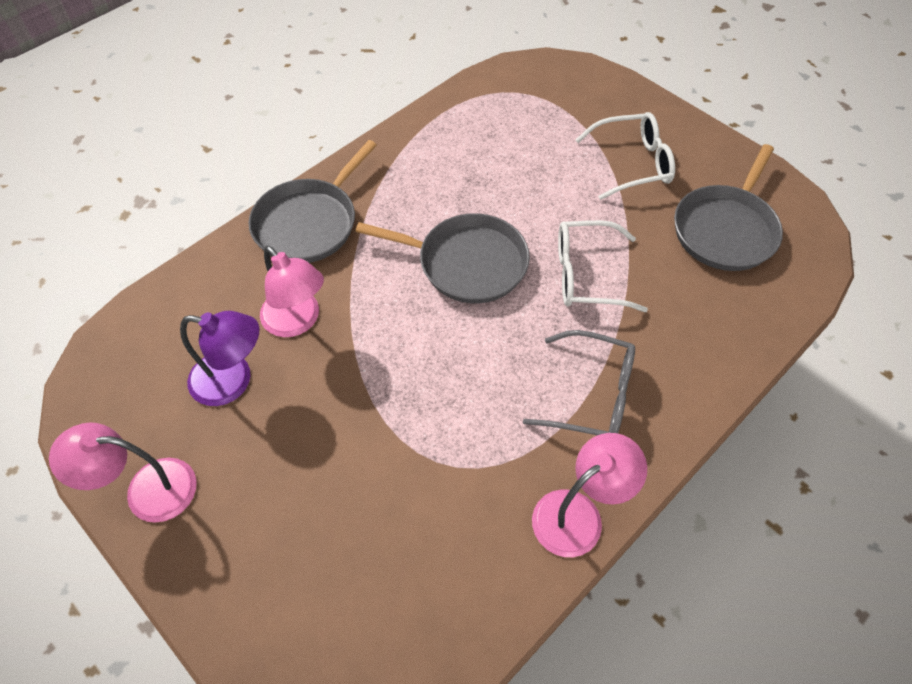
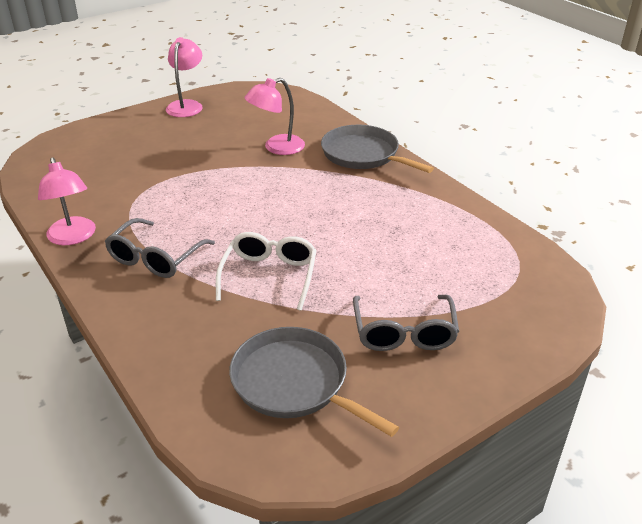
camera: 100 degrees right, 20 degrees down
purple lamp [180,311,259,406] -> none
grey pan [355,213,530,303] -> none
white glasses [576,112,675,200] -> grey glasses [353,295,459,351]

